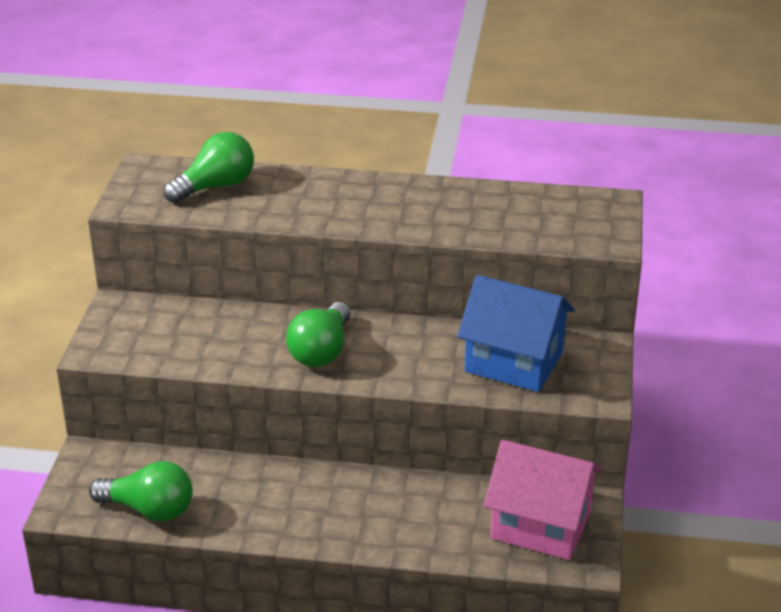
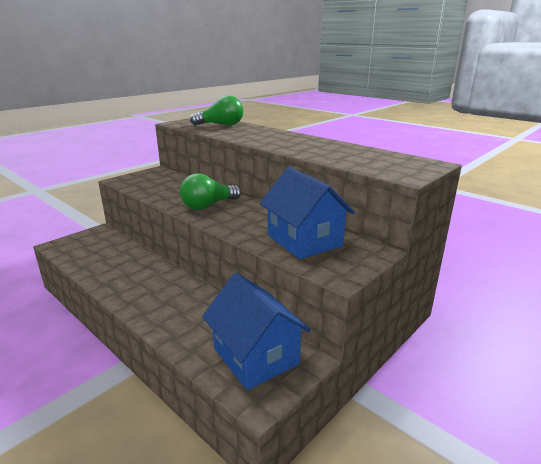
camera: 35 degrees right, 10 degrees down
green light bulb [89,461,193,522] -> none
pink house [484,440,603,560] -> blue house [202,273,311,390]

